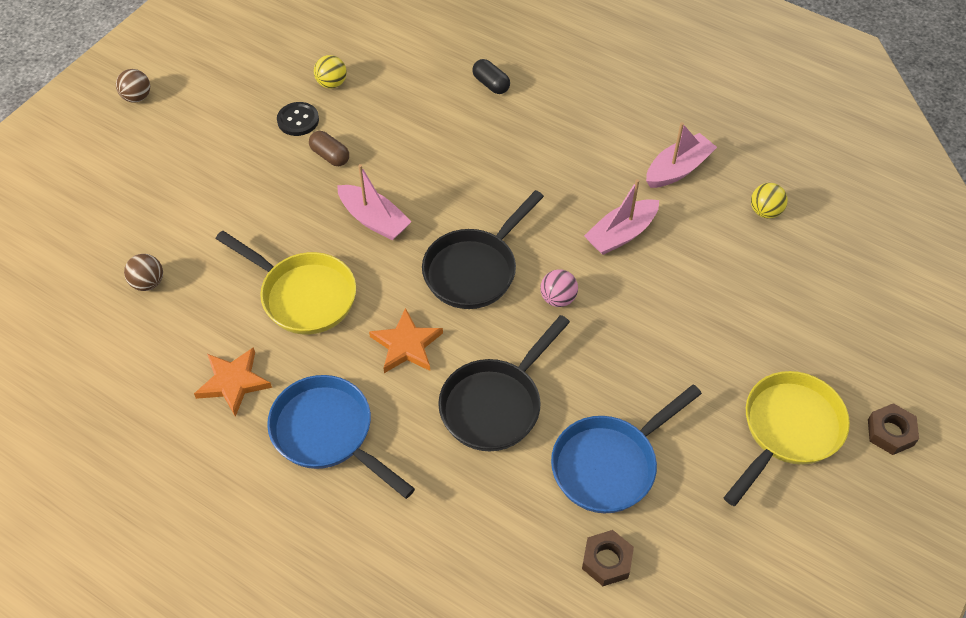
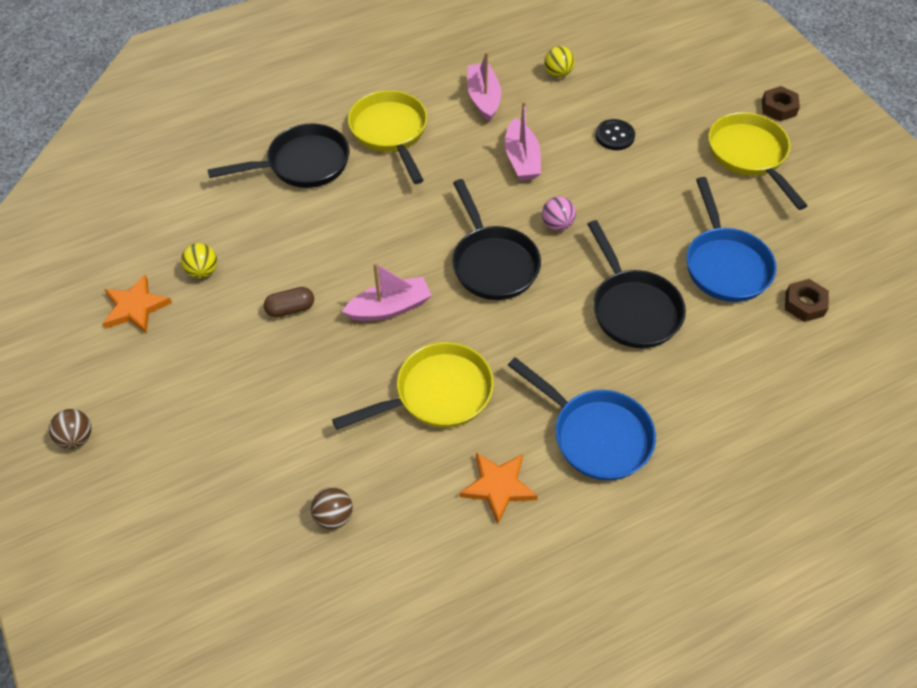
camera: 60 degrees left, 0 degrees up
blue pan [267,375,415,499] -> blue pan turned 120 degrees counterclockwise [508,357,656,481]
black button [277,102,319,136] -> black button moved to [595,119,635,150]
orange star [369,308,443,373] -> orange star moved to [102,275,172,334]
black capsule [472,59,510,94] -> black pan [207,124,349,188]
none -> yellow pan [348,90,427,184]

